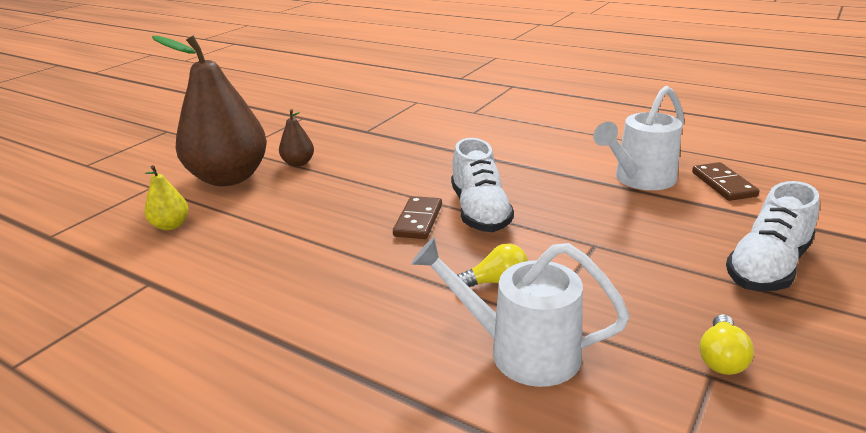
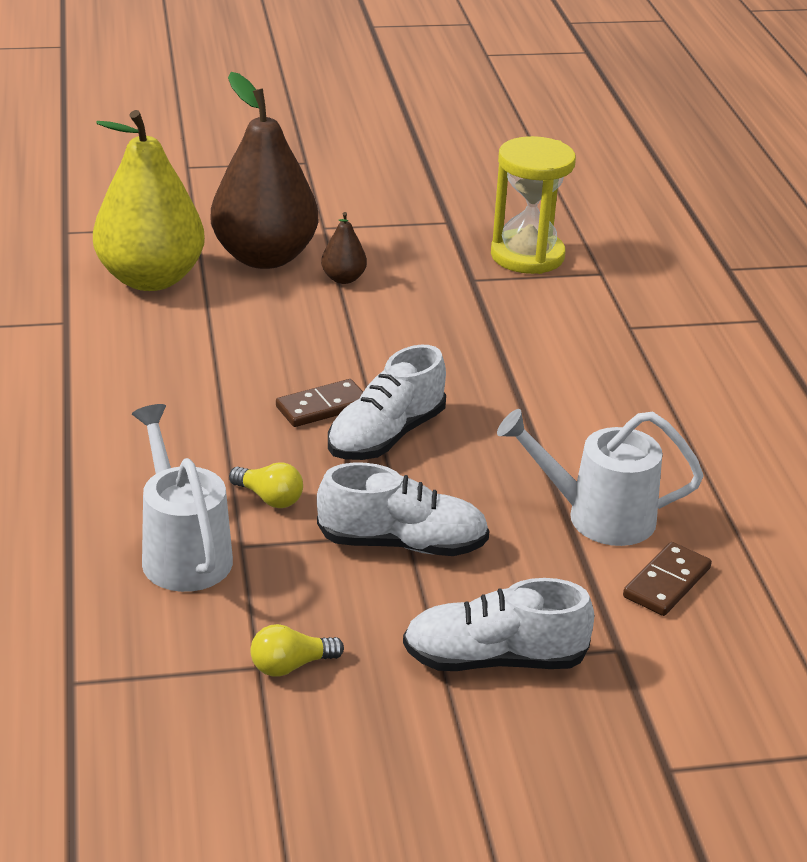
camera: 45 degrees right, 5 degrees up
yellow pear [145,165,188,230] -> yellow pear [93,110,205,291], size x2.38
none -> white shoe [317,463,489,556]
none -> yellow hourglass [491,136,576,274]

